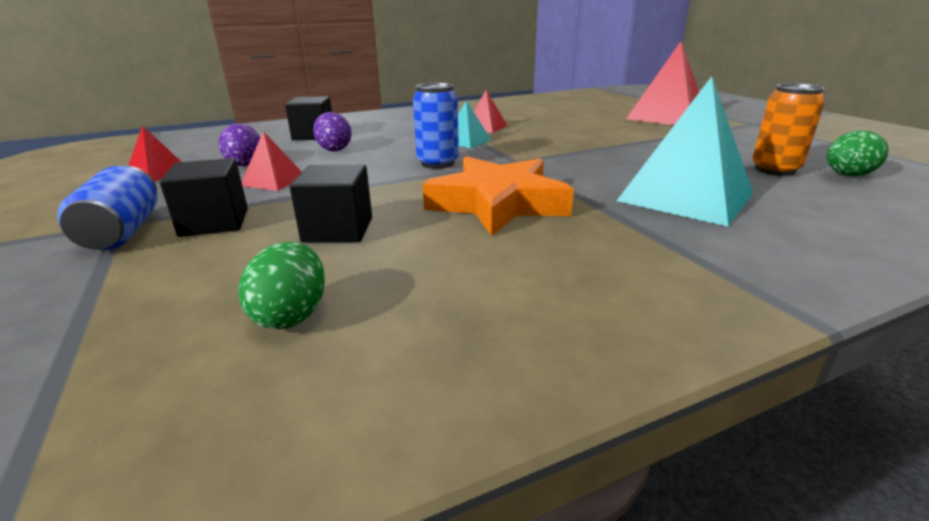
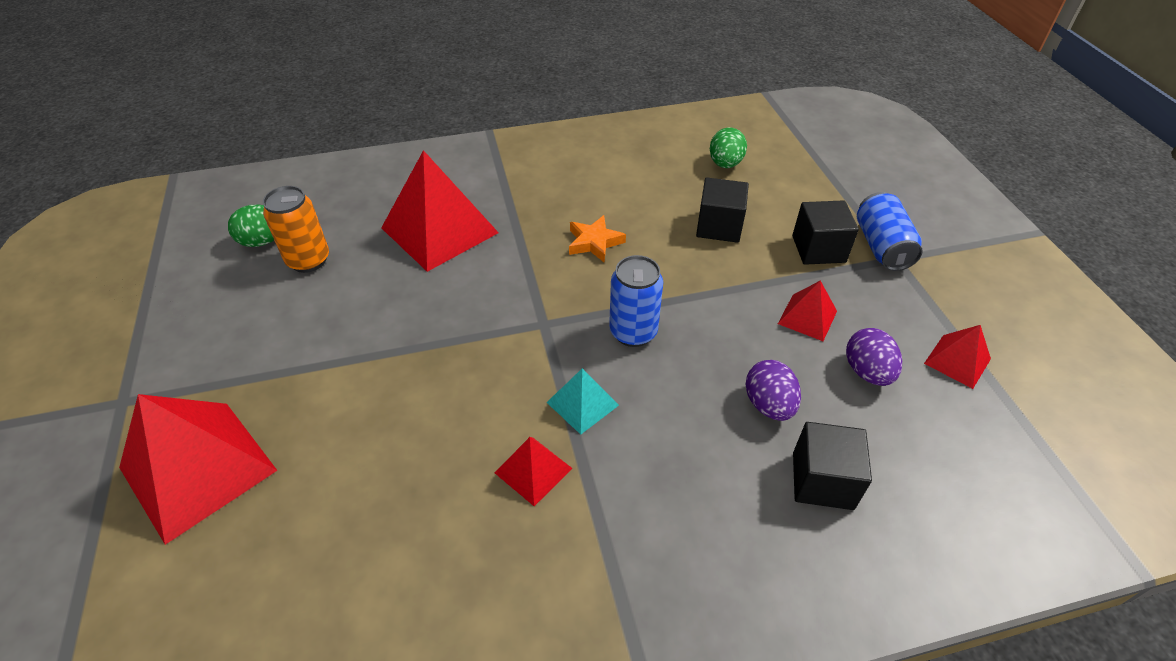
camera: 170 degrees left, 20 degrees up
orange star [423,156,574,236] -> orange star [569,215,626,263], size x0.51
turquoise pyramid [617,76,753,227] -> red pyramid [381,150,499,272]

